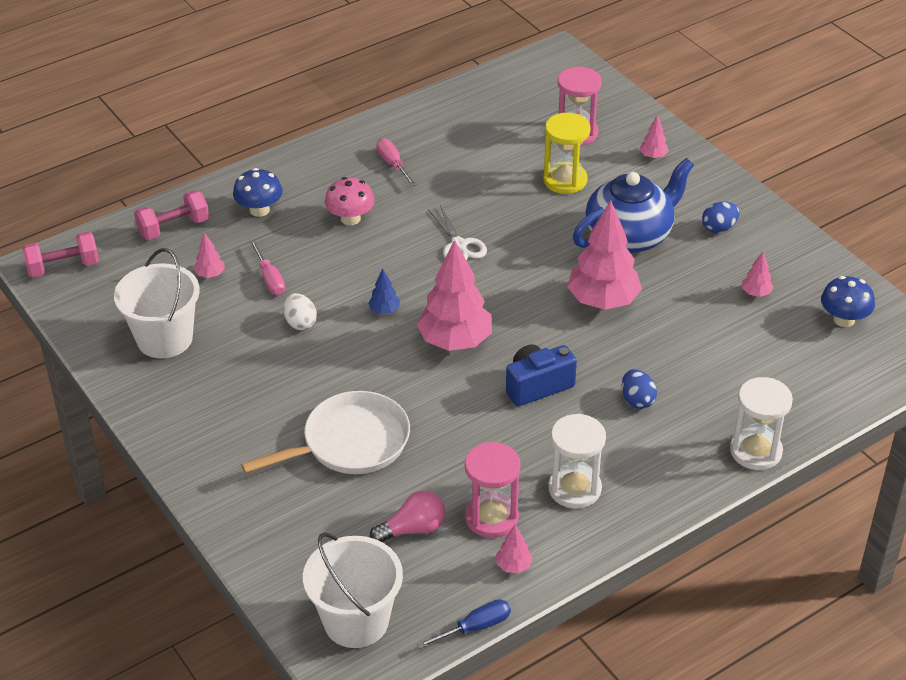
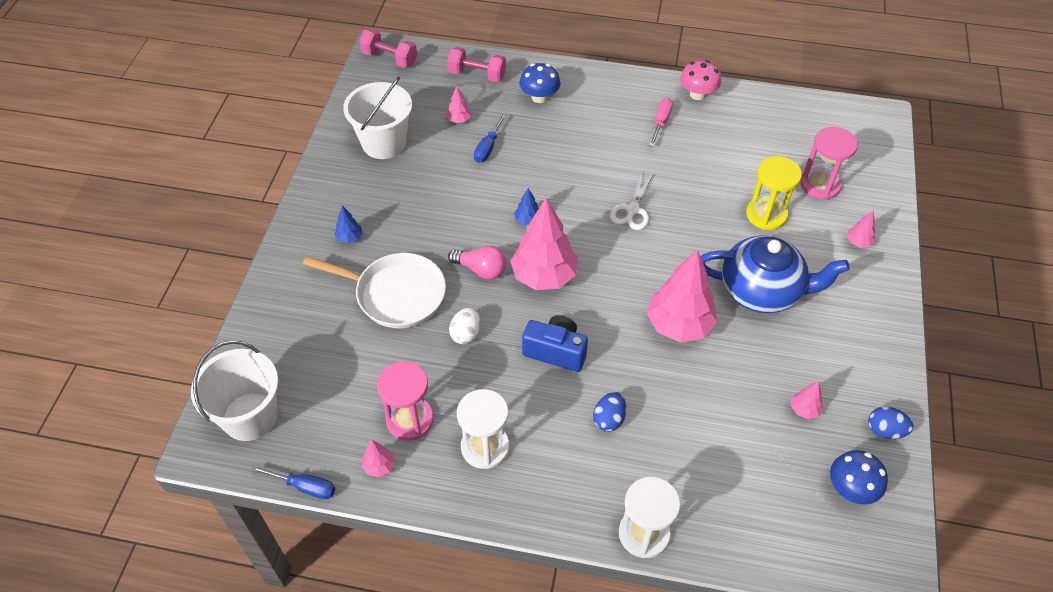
camera: 45 degrees right, 10 degrees up
pink screwdriver [250,240,285,295] -> blue screwdriver [474,114,506,163]
white egg [283,293,317,330] -> white egg moved to [449,307,480,344]
pink mushroom [325,177,375,226] -> pink mushroom moved to [680,60,721,100]
pink light bulb [370,490,445,542] -> pink light bulb moved to [448,246,506,280]
blue egg [702,202,740,233] -> blue egg moved to [868,407,913,439]
none -> blue tree [334,206,362,243]

